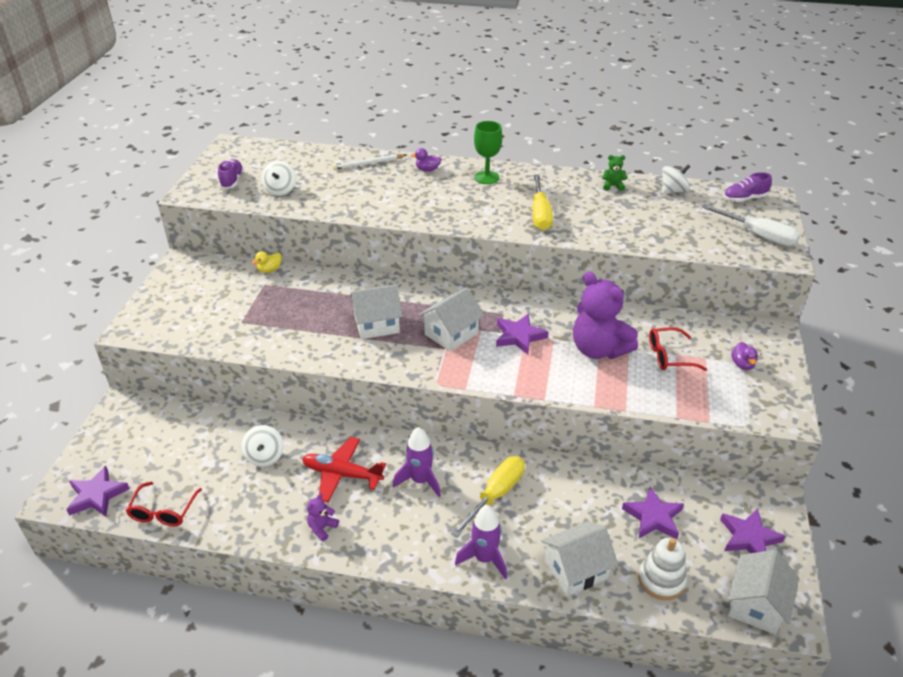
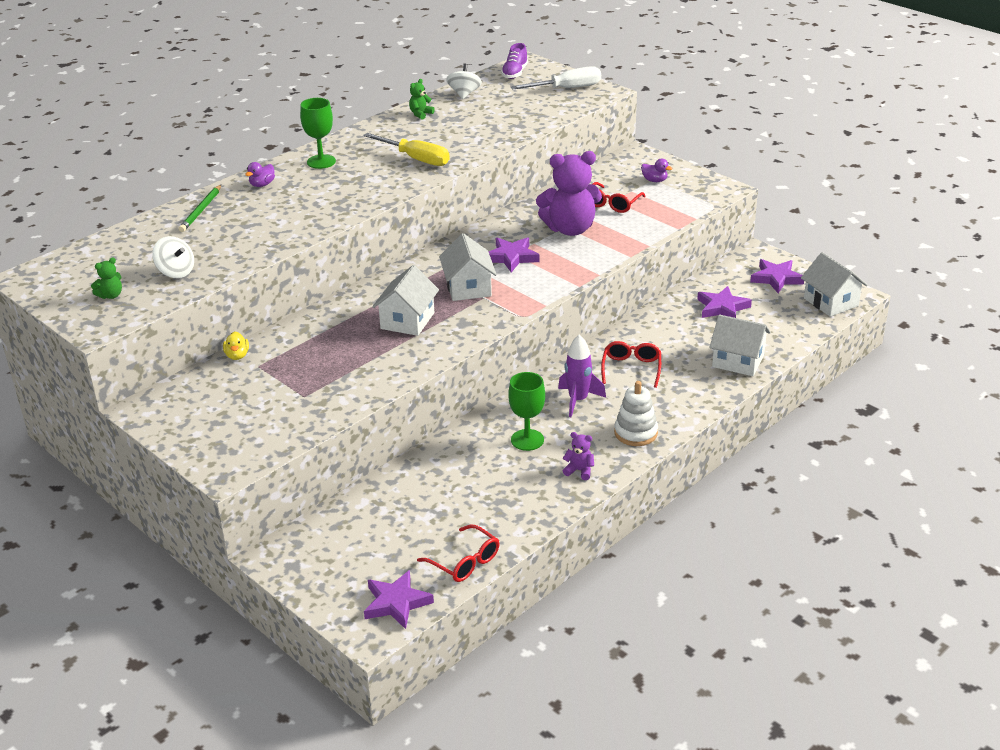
camera: 55 degrees left, 5 degrees down
purple shoe [218,159,244,189] -> green teddy bear [91,257,122,299]
white spinning top [241,425,284,467] -> none
red plane [302,437,386,503] -> green goblet [508,372,545,451]
purple teddy bear [307,493,339,541] -> purple teddy bear turned 135 degrees clockwise [563,432,594,480]
white pencil [332,154,406,170] -> green pencil [179,185,221,232]
yellow screwdriver [451,456,525,538] -> red glasses [601,341,661,388]
purple rocket [455,505,507,580] -> none
white house [541,522,618,596] -> white house turned 75 degrees counterclockwise [709,315,771,376]
white stacking toy [638,538,687,600] -> white stacking toy moved to [614,381,658,446]

